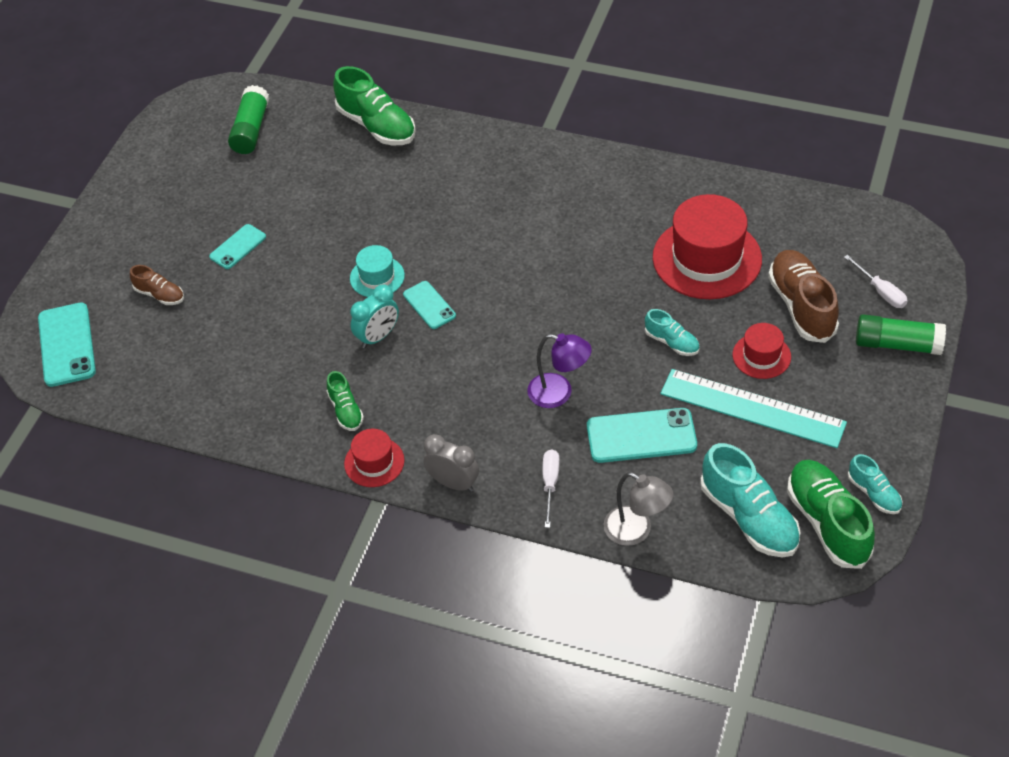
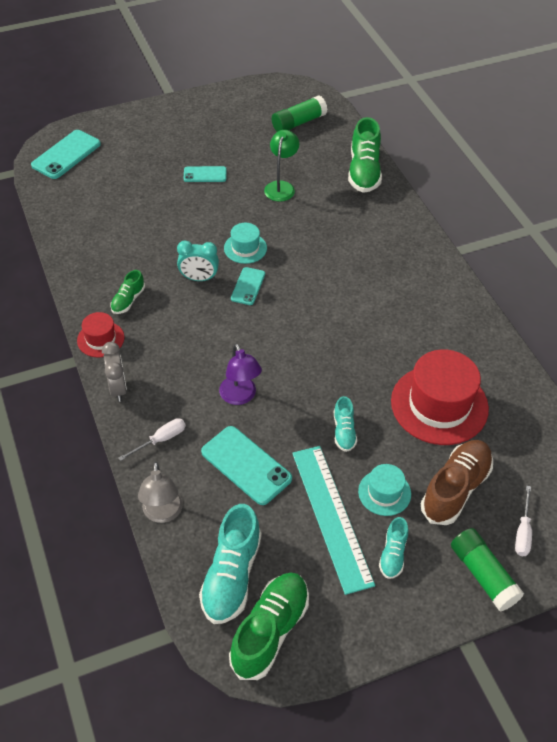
camera: 45 degrees right, 0 degrees up
brown shoe [130,265,184,305] -> none
red hat [733,323,791,379] -> turquoise hat [358,464,411,516]
turquoise shoe [848,454,902,514] -> turquoise shoe moved to [379,517,408,579]
none -> green lamp [264,130,299,202]

